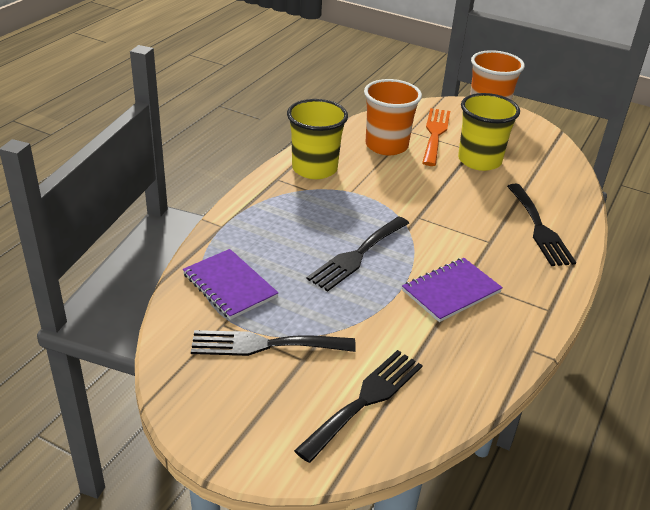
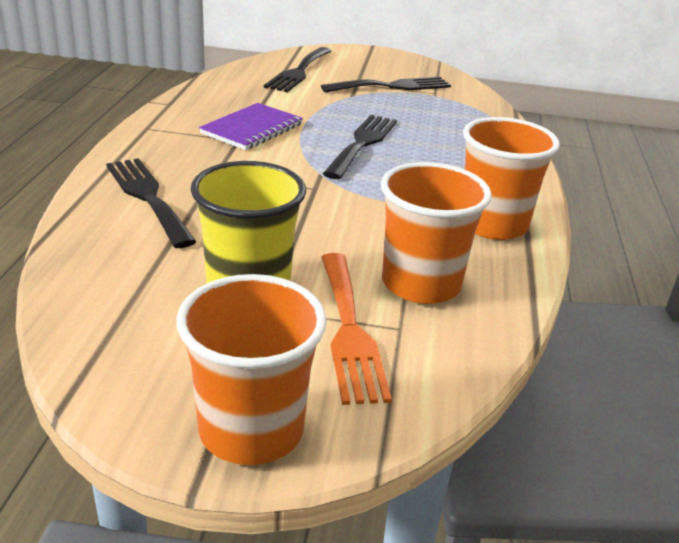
camera: 160 degrees right, 5 degrees down
purple notebook [183,249,278,320] -> none
yellow cup [287,99,348,179] -> orange cup [463,117,560,240]

